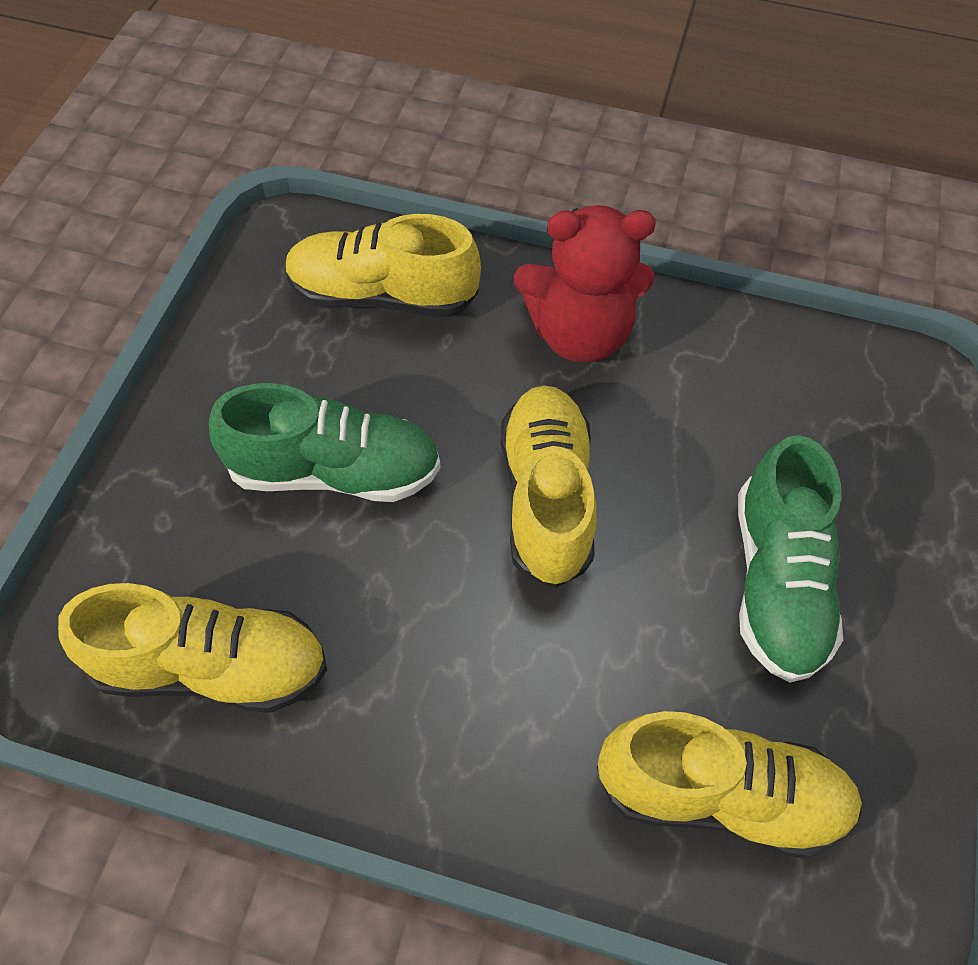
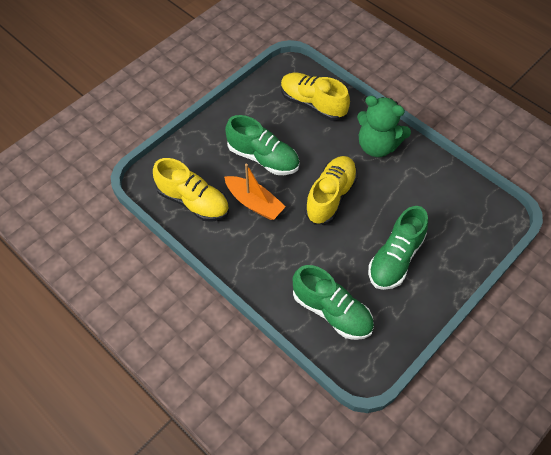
camera: 30 degrees right, 0 degrees up
red teddy bear [514,205,656,362] -> green teddy bear [357,96,411,157]
yellow shoe [597,711,862,859] -> green shoe [293,265,374,340]
none -> orange boat [224,164,286,220]

